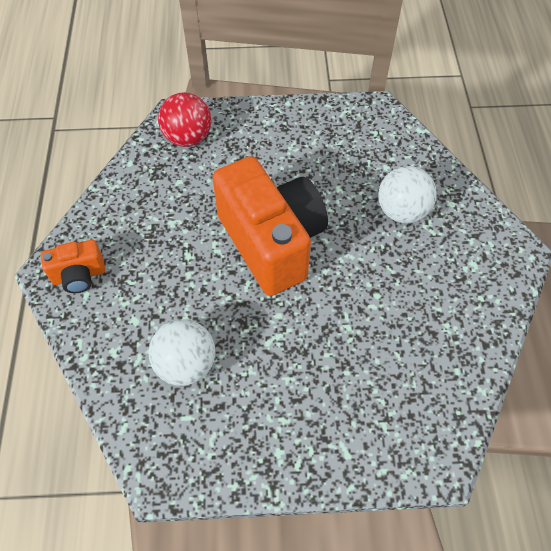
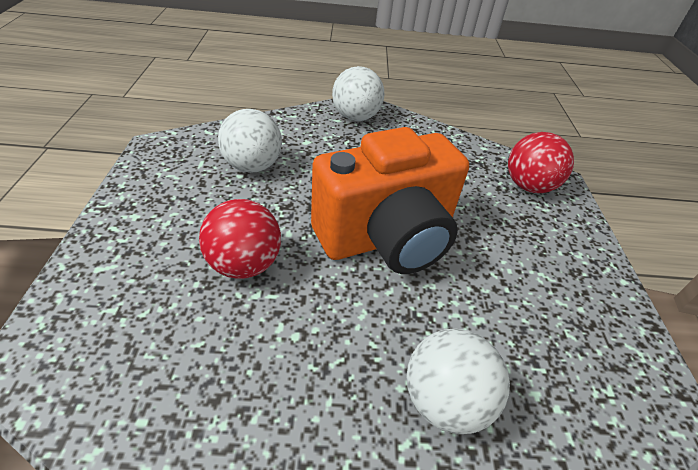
camera: 90 degrees right, 15 degrees down
orange camera [41,240,105,293] -> white ball [332,66,384,121]
none -> red ball [199,199,281,279]

